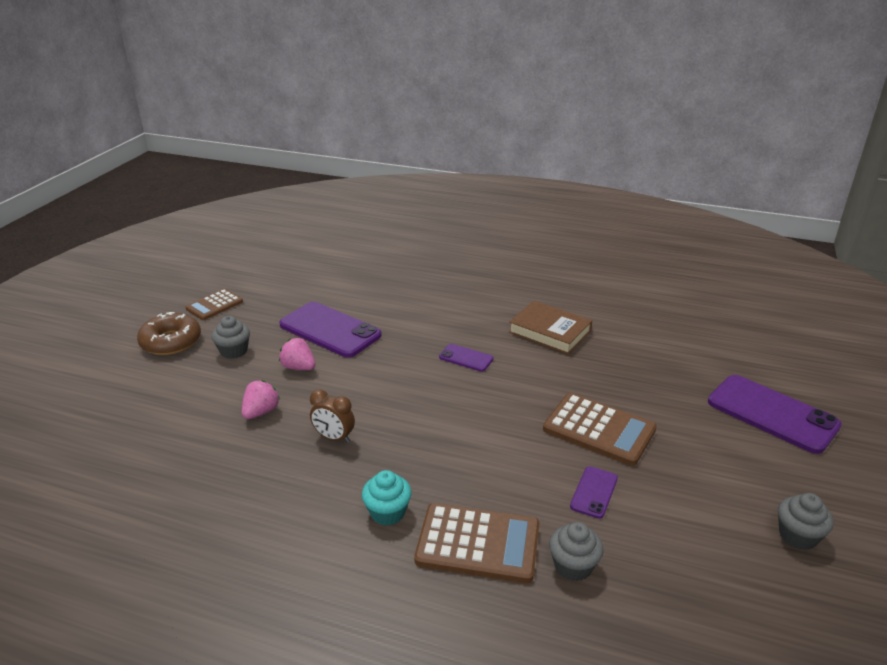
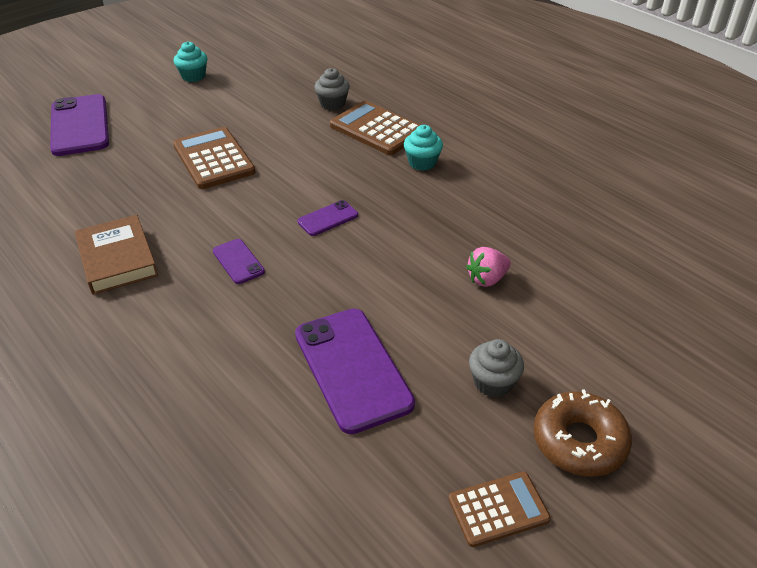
camera: 150 degrees left, 10 degrees up
pink strawberry [279,338,315,370] -> none
brown clock [310,389,355,443] -> none
purple phone [570,466,618,519] -> purple phone moved to [298,200,358,236]
grey cupcake [778,493,833,550] -> turquoise cupcake [174,41,207,82]

